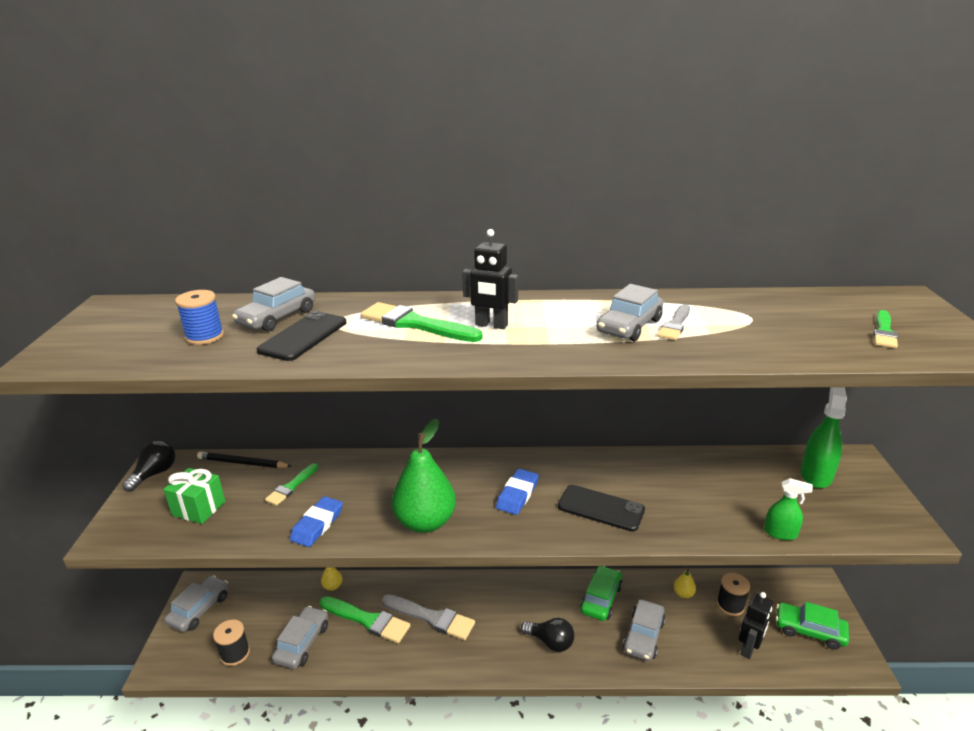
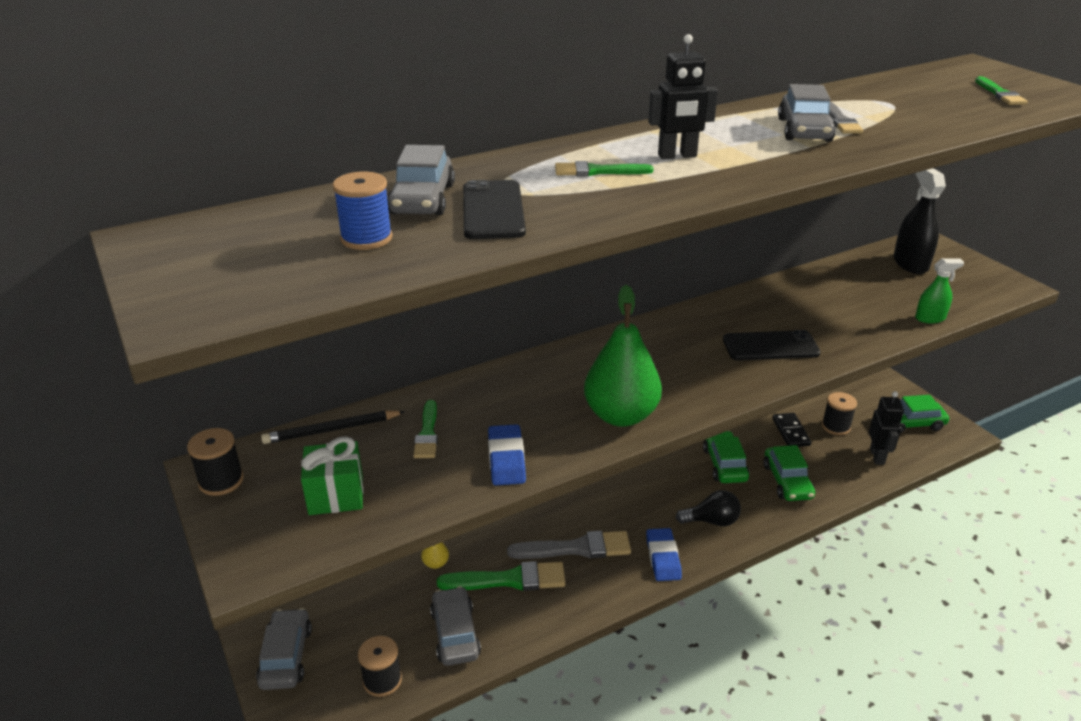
camera: 30 degrees left, 5 degrees up
black light bulb [122,440,175,492] -> black spool [187,428,244,496]
green brush [361,302,483,342] -> green brush [555,161,653,176], size x0.60
blue eraser [496,469,539,515] -> blue eraser moved to [646,528,682,581]
grey car [623,599,666,661] -> green car [764,445,815,501]
yellow pear [674,569,696,598] -> black domino [772,413,811,447]
green spray bottle [801,387,847,488] -> black spray bottle [894,168,946,274]

